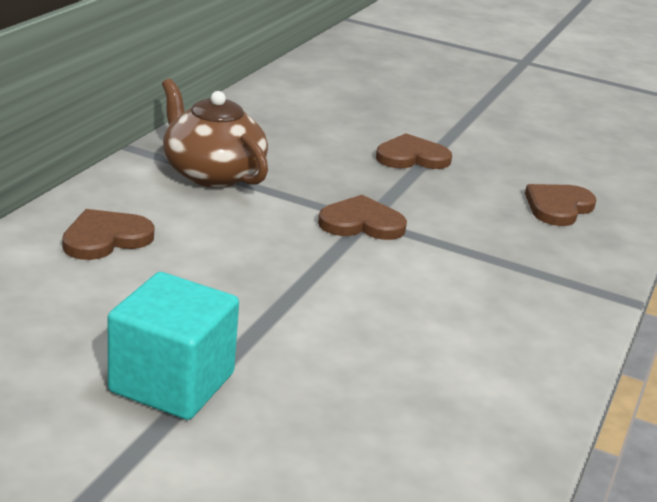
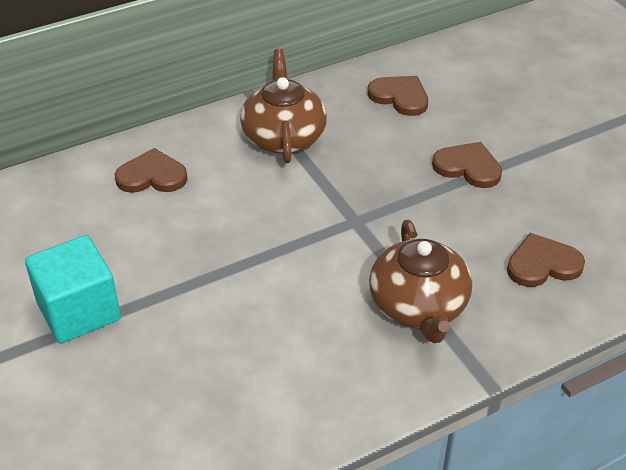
camera: 40 degrees right, 15 degrees up
brown heart [318,195,407,240] -> brown heart moved to [368,76,428,116]
none -> brown teapot [369,220,472,343]

